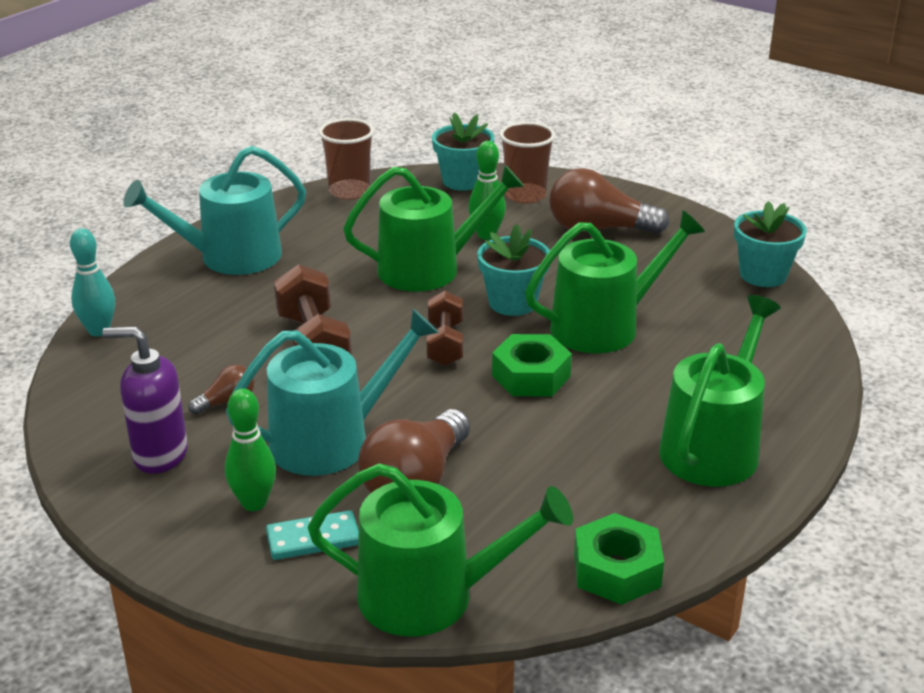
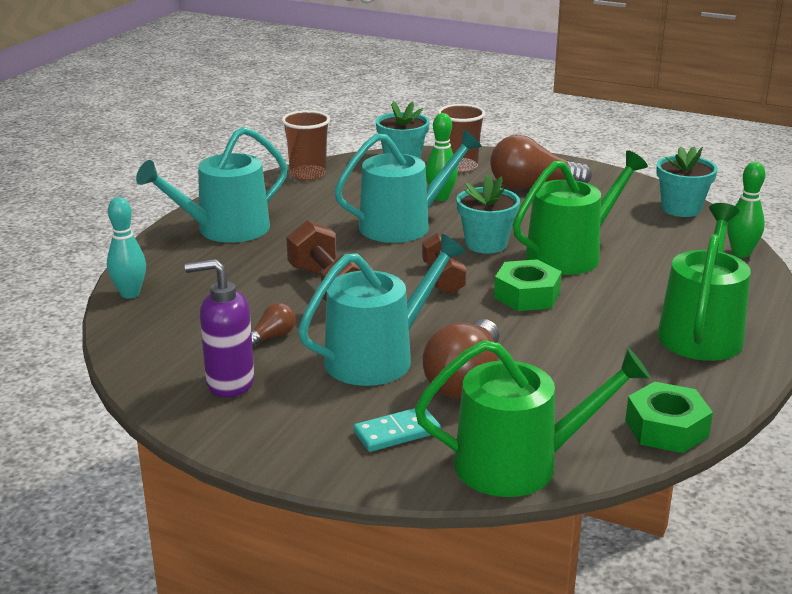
camera: 10 degrees left, 5 degrees down
green bowling pin [225,388,276,511] -> green bowling pin moved to [727,162,765,258]
green watering can [343,165,524,292] -> turquoise watering can [334,129,482,243]

